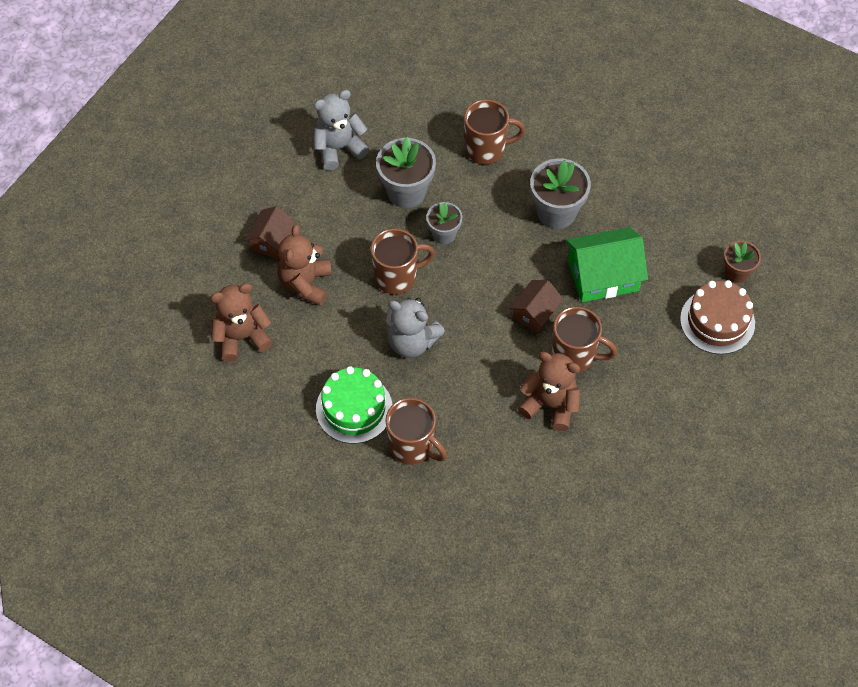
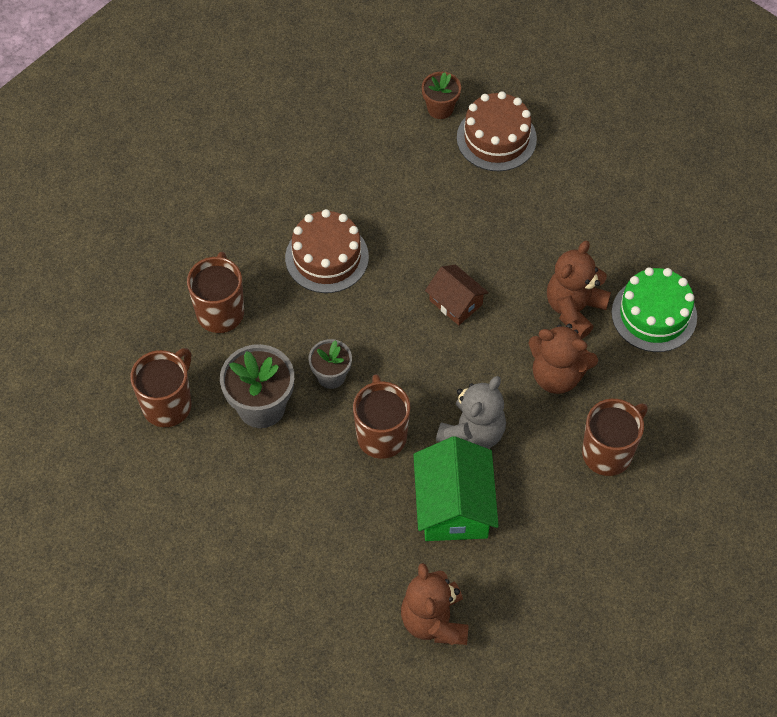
camera: 80 degrees left, 0 degrees up
brown house [245,206,295,259] -> none
brown teddy bear [277,225,332,306] -> brown teddy bear moved to [528,324,598,394]
grey teddy bear [313,90,369,170] -> none
green cake [316,366,393,444] -> green cake moved to [612,267,697,352]
grey flower pot [530,158,591,229] -> brown cake [285,209,369,293]
brown mug [552,307,617,372] -> brown mug moved to [130,348,191,427]
green house [565,227,648,302] -> green house moved to [413,436,499,541]

